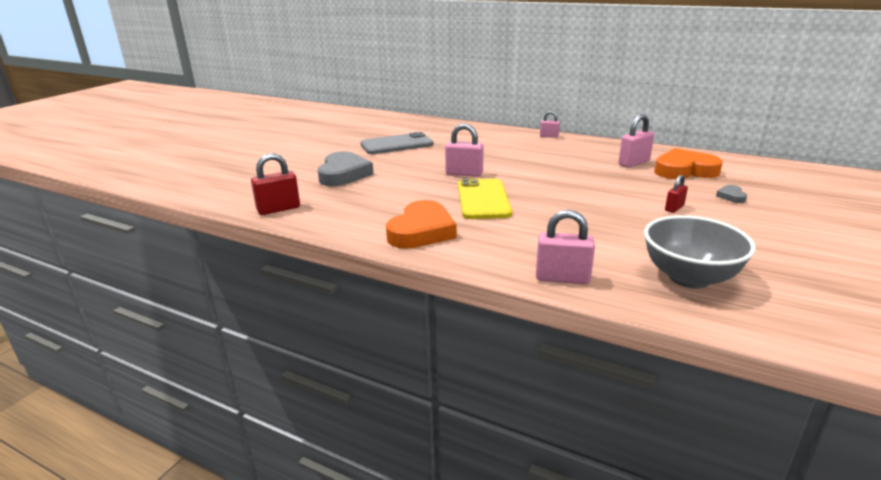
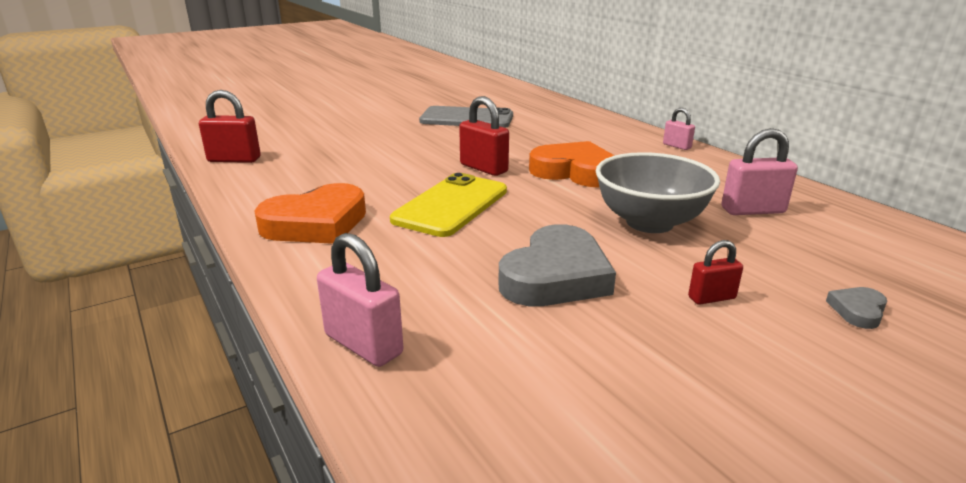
camera: 30 degrees right, 0 degrees up
grey heart [318,151,374,186] -> grey heart moved to [498,224,616,306]
pink padlock [445,123,484,177] -> red padlock [459,96,509,176]
grey bowl [644,215,756,289] -> grey bowl moved to [596,152,720,233]
orange heart [654,148,723,179] -> orange heart moved to [529,141,615,188]

